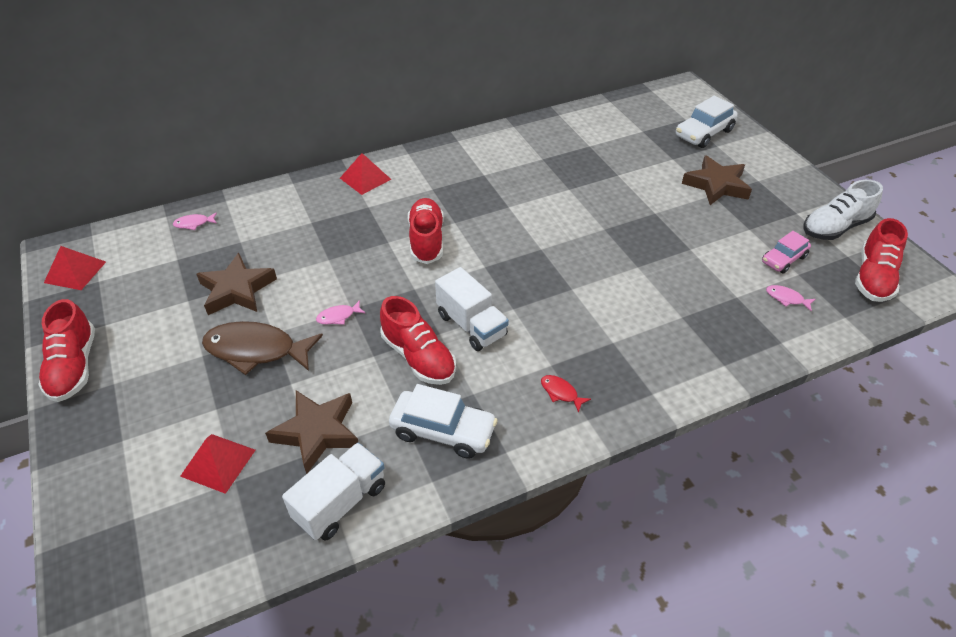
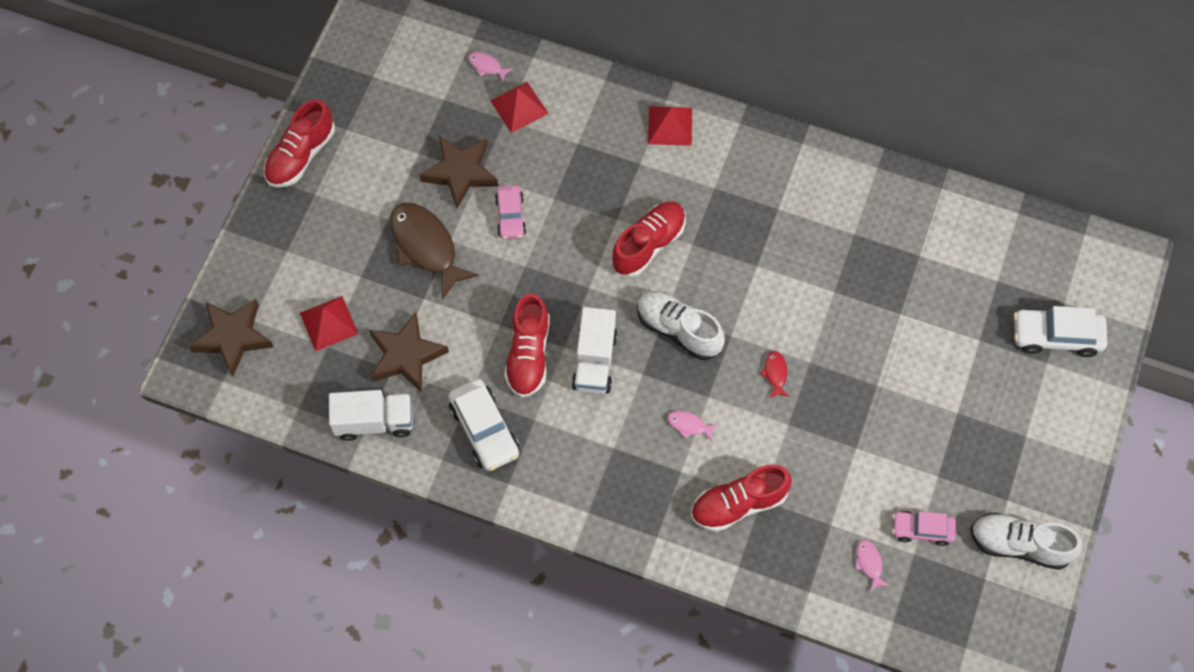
camera: 45 degrees right, 20 degrees up
red pyramid [44,246,106,290] -> red pyramid moved to [490,82,549,133]
pink fish [316,300,365,325] -> pink fish moved to [668,411,718,442]
red fish [541,375,591,413] -> red fish moved to [761,351,789,398]
brown star [682,155,752,205] -> brown star moved to [189,299,274,377]
red shoe [855,218,908,302] -> red shoe moved to [691,464,792,532]
none -> pink car [495,185,526,239]
none -> white shoe [637,291,725,360]

